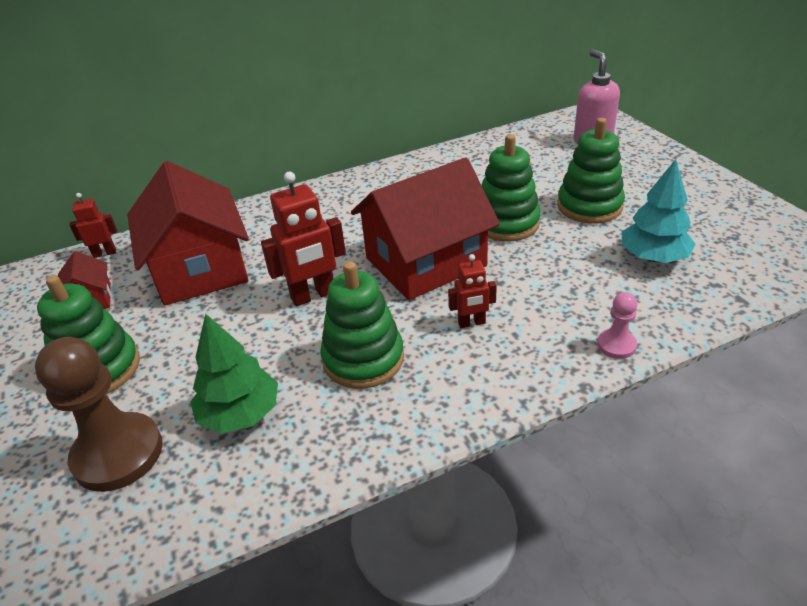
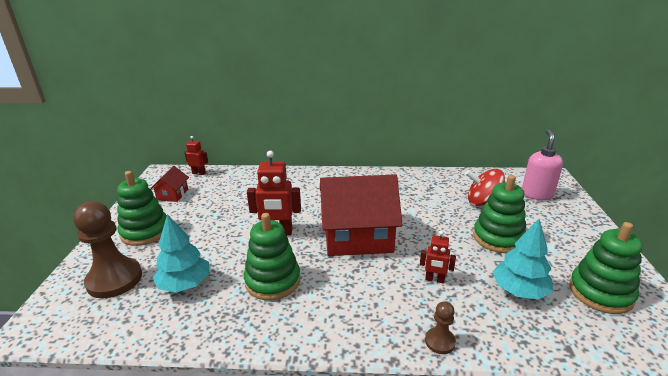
camera: 25 degrees right, 10 degrees down
red house [127,161,249,306] -> none
green tree [191,314,278,434] -> turquoise tree [153,214,209,293]
red robot [448,254,497,328] -> red robot moved to [420,231,456,284]
green stacking toy [481,134,541,241] -> green stacking toy moved to [569,222,643,314]
pink pawn [597,292,637,359] -> brown pawn [425,301,456,354]
none -> red spinning top [465,169,505,206]

